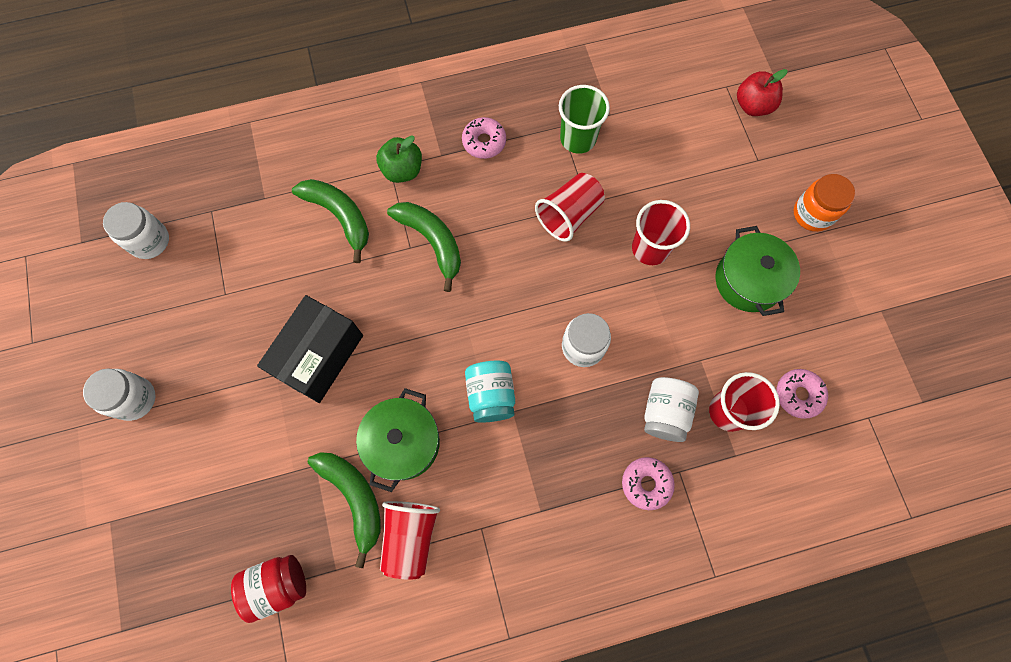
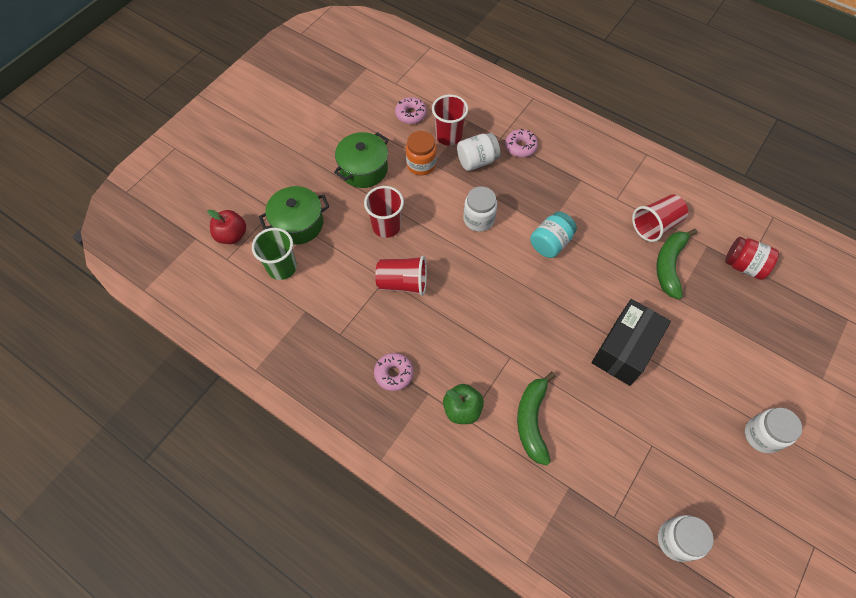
camera: 130 degrees left, 10 degrees down
black box [257,295,363,403] -> black box turned 45 degrees counterclockwise [591,299,671,386]
green pot [356,388,440,492] -> green pot moved to [259,186,329,245]
green banana [387,202,461,292] -> none
green cup [559,85,610,154] -> green cup moved to [252,228,297,280]
orange jar [794,174,855,232] -> orange jar moved to [406,131,437,175]

